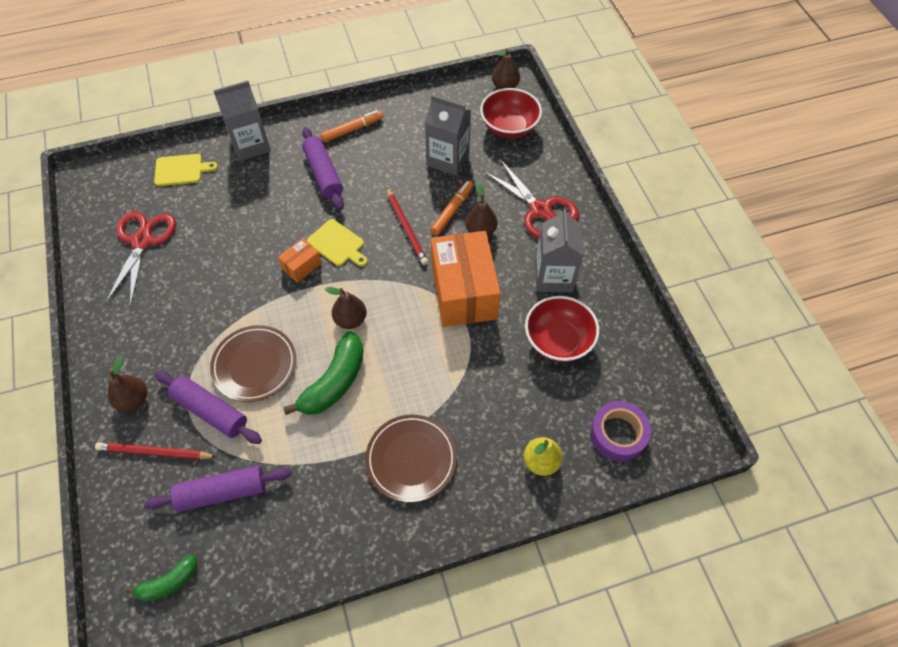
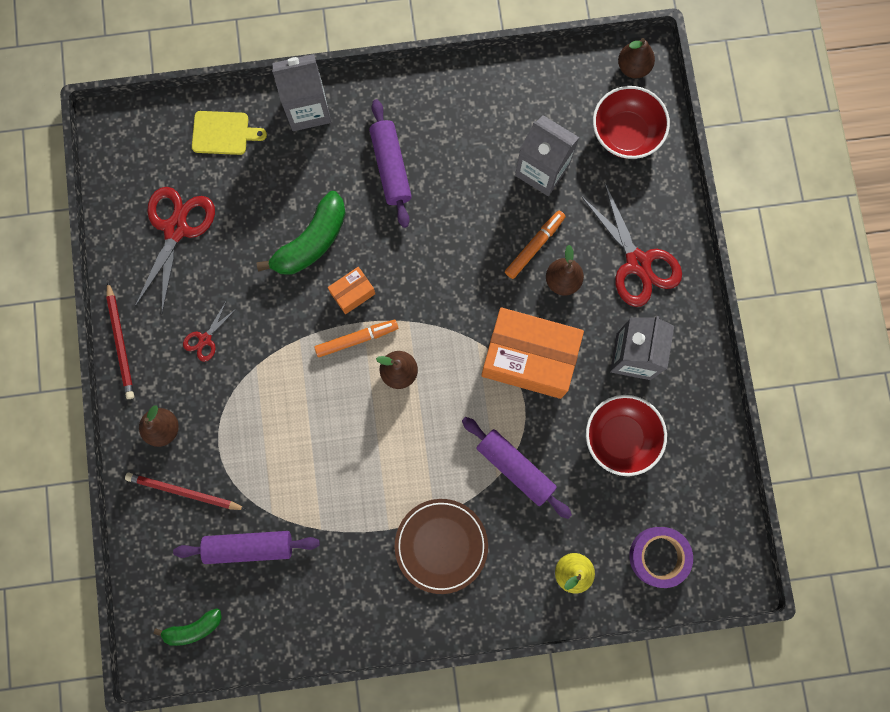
camera: 10 degrees right, 20 degrees up
purple rolling pin [155,371,262,444] -> purple rolling pin moved to [462,417,572,519]
brown plate [210,325,296,402] -> none
green banana [283,331,364,415] -> green banana moved to [256,191,346,274]
yellow cutting board [307,219,367,266] -> none
orange marker [321,110,384,142] -> orange marker moved to [314,320,398,357]
red pencil [386,187,428,265] -> red pencil moved to [106,282,134,399]
orange box [431,231,501,327] -> orange box turned 75 degrees counterclockwise [481,307,584,399]
none -> red scissors [183,302,237,362]

